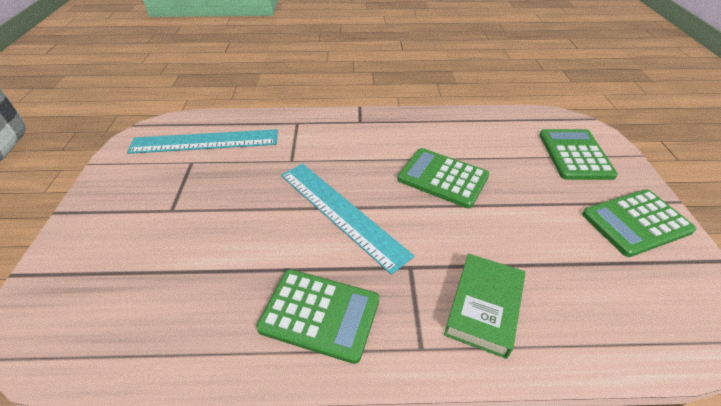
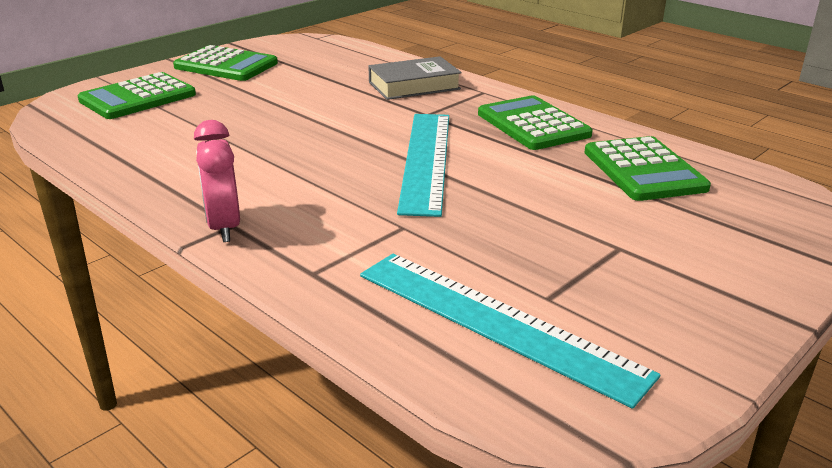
camera: 135 degrees left, 15 degrees down
green calculator [397,148,489,208] -> green calculator moved to [584,136,711,201]
green book [444,254,525,359] -> grey book [369,56,462,100]
none -> pink clock [194,120,240,242]

